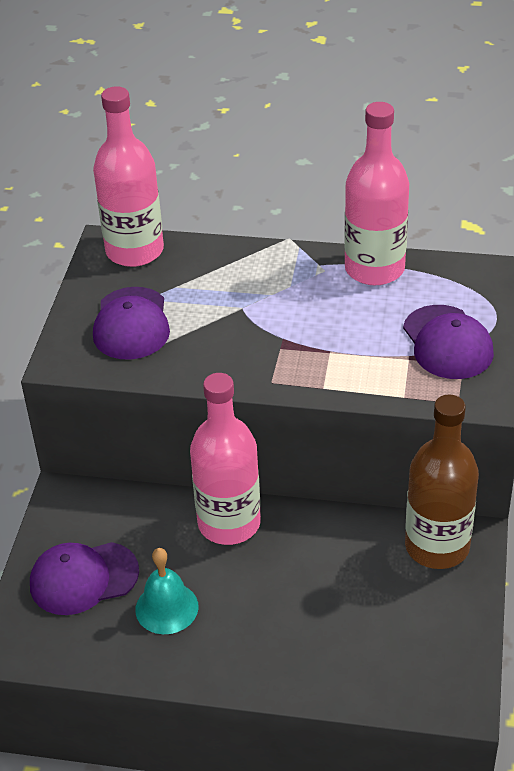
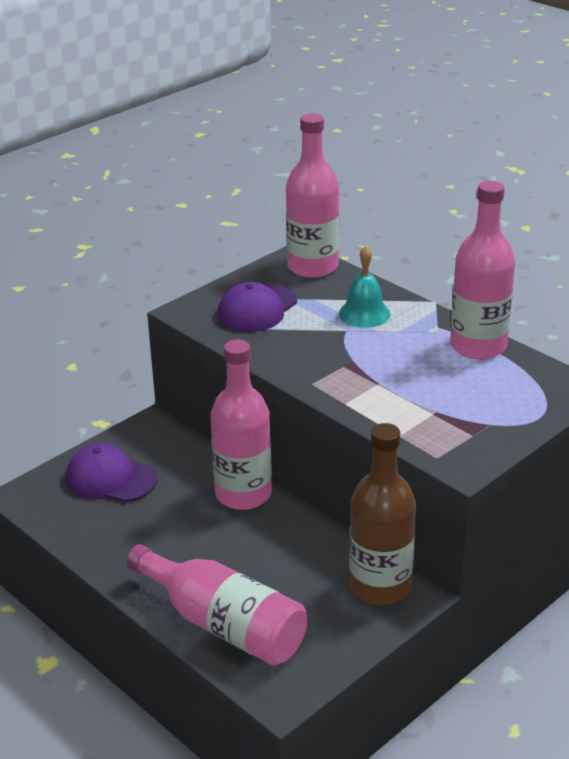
camera: 35 degrees right, 10 degrees down
turquoise bell [135,548,198,634] -> turquoise bell moved to [339,246,390,328]
purple cap [403,305,494,379] -> none
none -> pink bottle [126,544,307,665]

